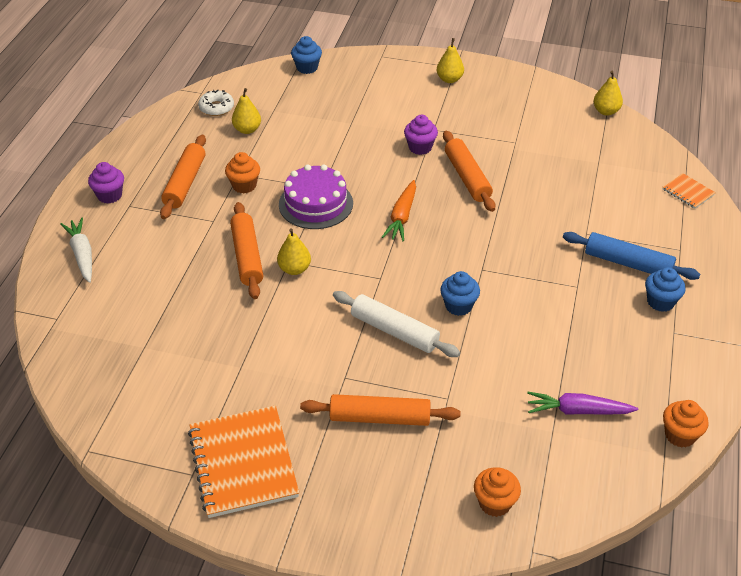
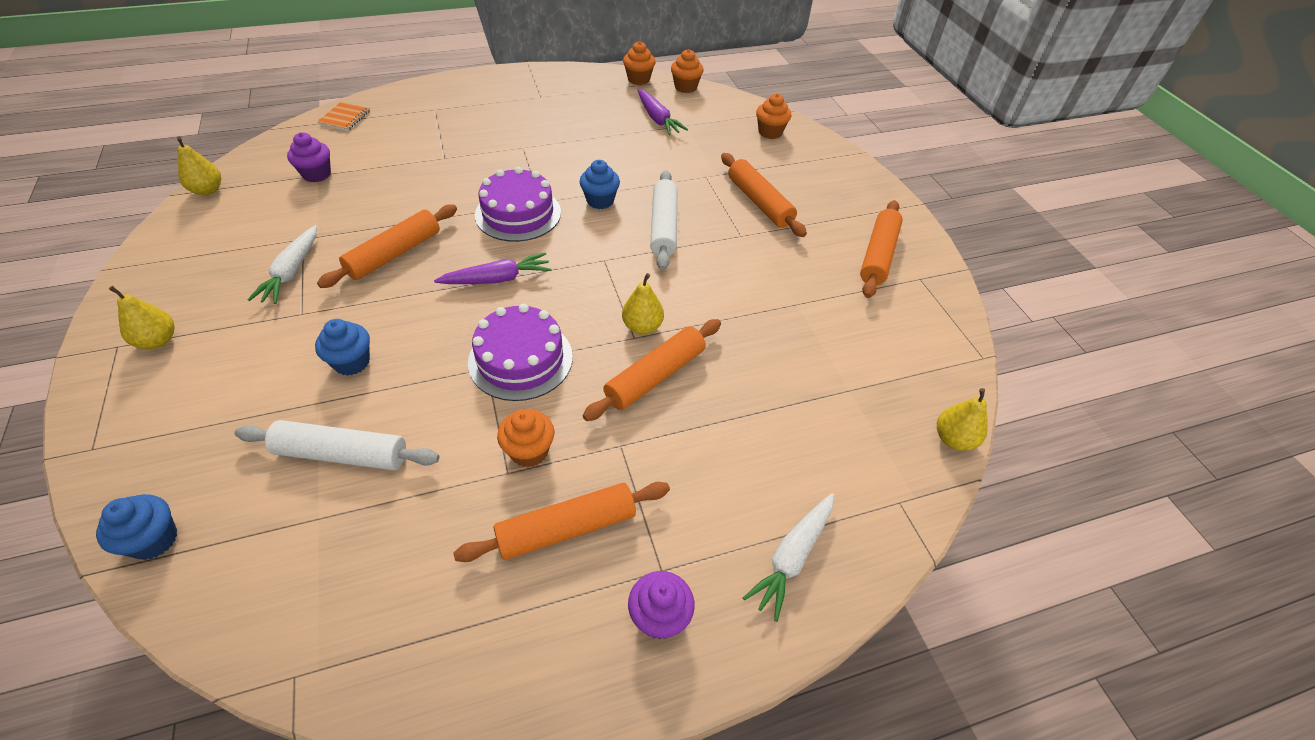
camera: 125 degrees left, 5 degrees up
orange notebook [188,406,299,518] -> orange rolling pin [860,200,903,298]
white donut [198,90,234,116] -> none
yellow pear [232,88,261,134] -> yellow pear moved to [937,388,988,451]
orange carrot [382,180,416,241] -> purple carrot [434,252,551,284]
purple cupcake [404,115,438,155] -> purple cupcake moved to [287,132,331,182]
blue rolling pin [563,232,700,280] -> none
blue cupcake [645,267,686,312] -> blue cupcake moved to [315,319,370,376]
none -> white rolling pin [234,420,439,470]
none -> white carrot [247,225,317,304]
none -> purple cake [475,167,561,242]
none -> orange cupcake [671,49,704,93]

